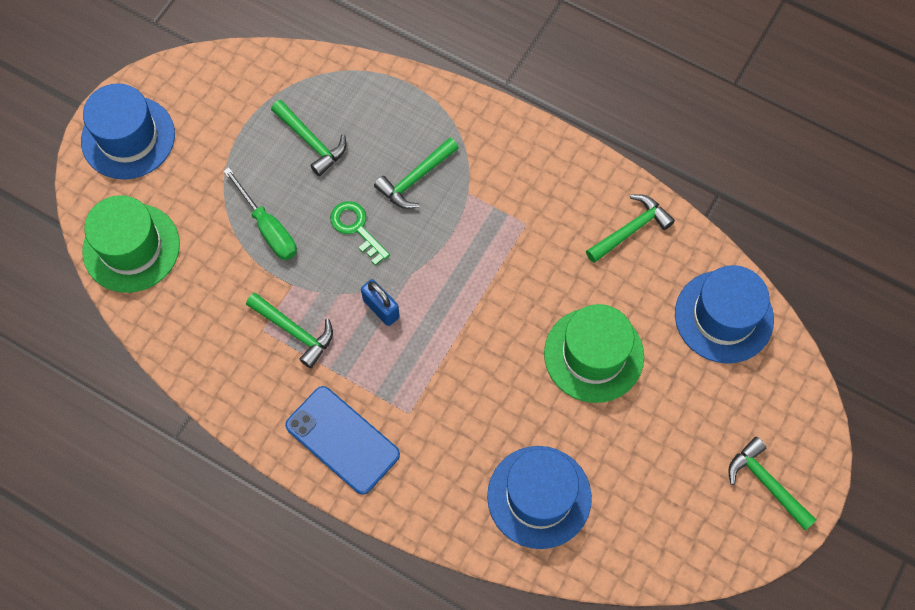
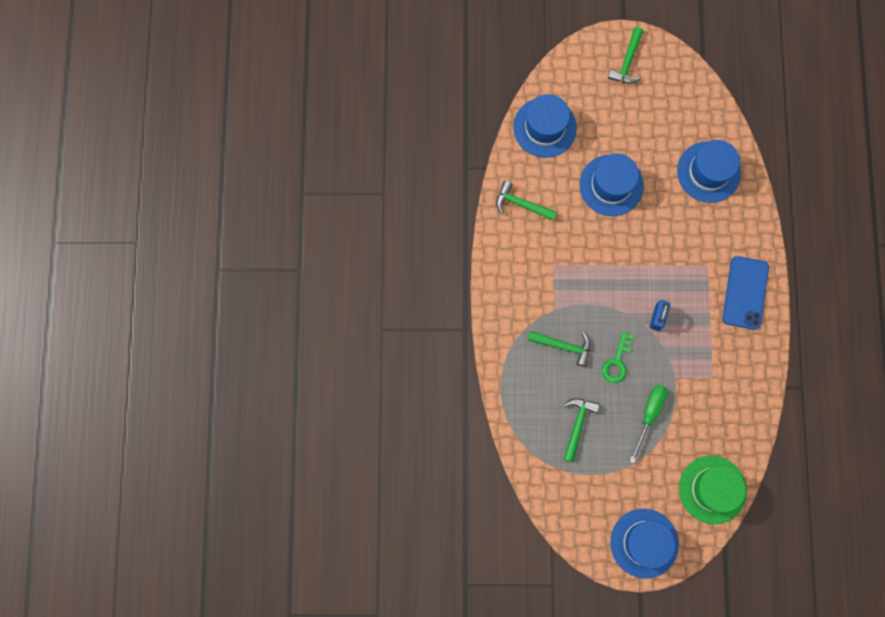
camera: 120 degrees left, 10 degrees up
green hammer [246,293,333,368] -> none
green hat [544,304,644,403] -> blue hat [579,153,643,216]

